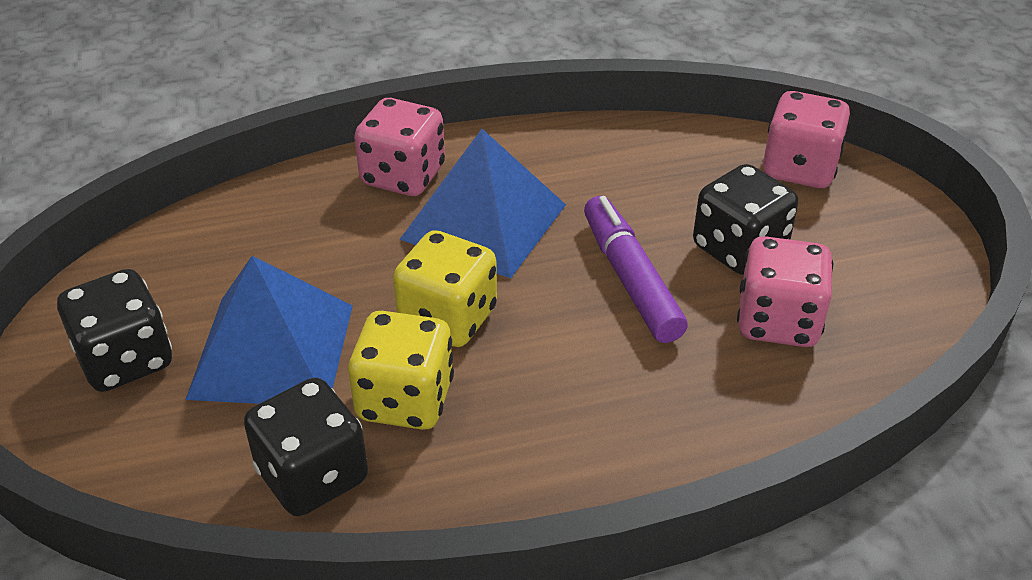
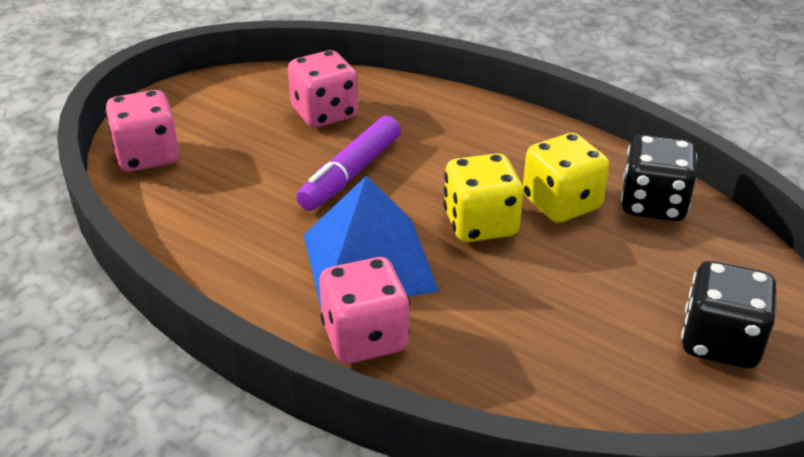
camera: 130 degrees left, 5 degrees down
blue pyramid [185,256,353,404] -> none
black dice [693,164,798,275] -> none

